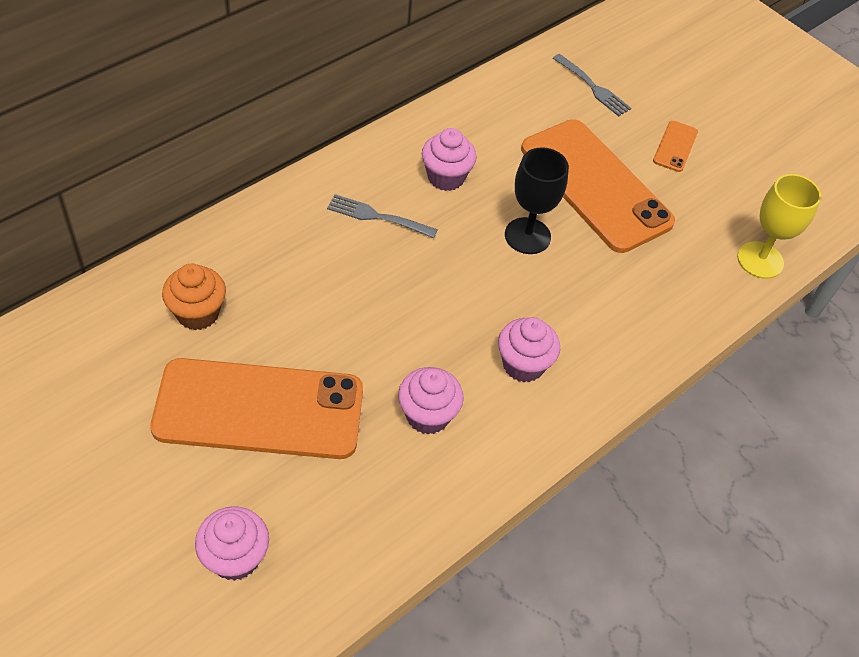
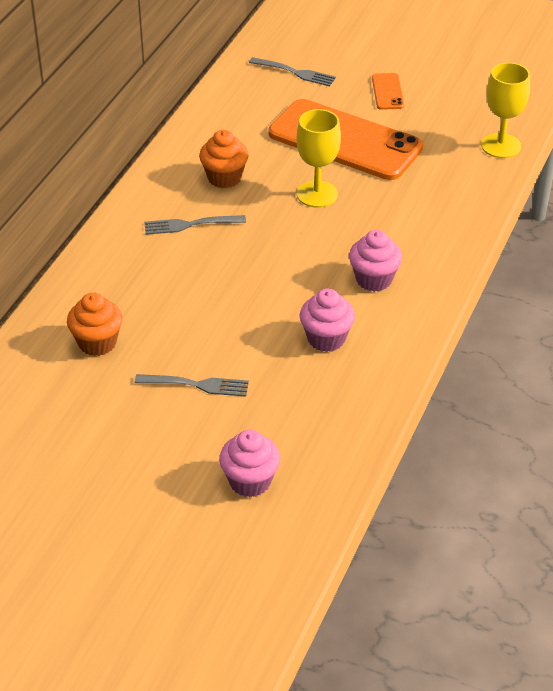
camera: 20 degrees left, 10 degrees down
orange phone [150,358,363,459] -> grey fork [135,374,249,397]
pink cupcake [422,128,477,191] -> orange cupcake [199,130,249,188]
black goblet [505,147,569,254] -> yellow goblet [297,109,341,208]

